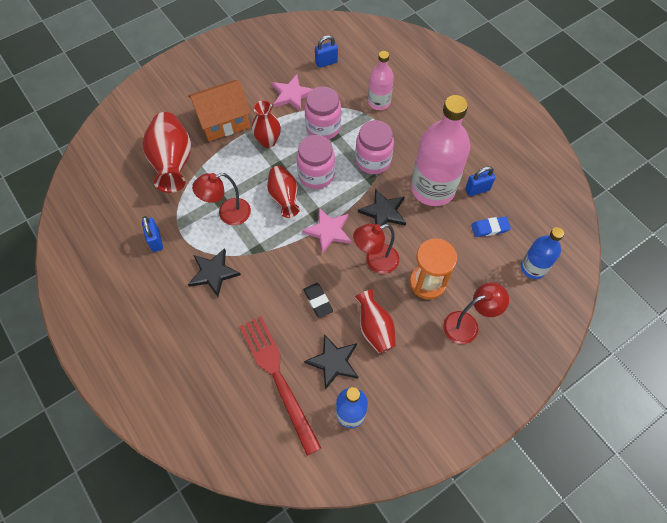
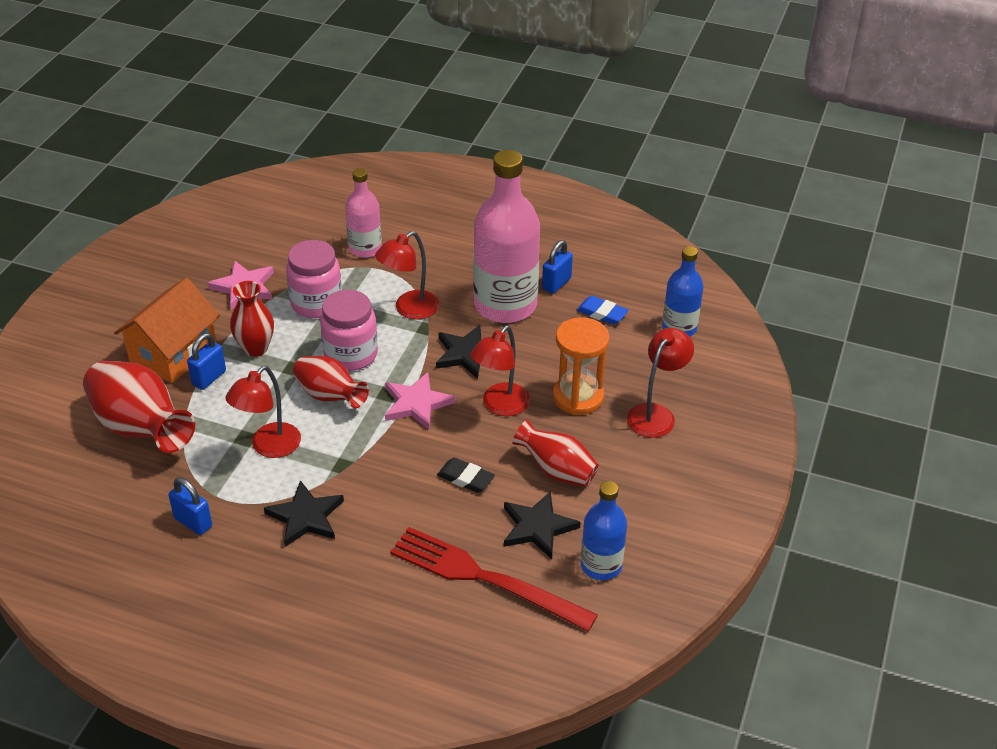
camera: 35 degrees left, 20 degrees down
blue padlock [315,35,338,68] -> blue padlock moved to [187,333,226,390]
pink jar [355,120,394,174] -> red lamp [375,231,440,320]
blue eraser [471,217,511,237] -> blue eraser turned 75 degrees clockwise [577,296,629,325]

